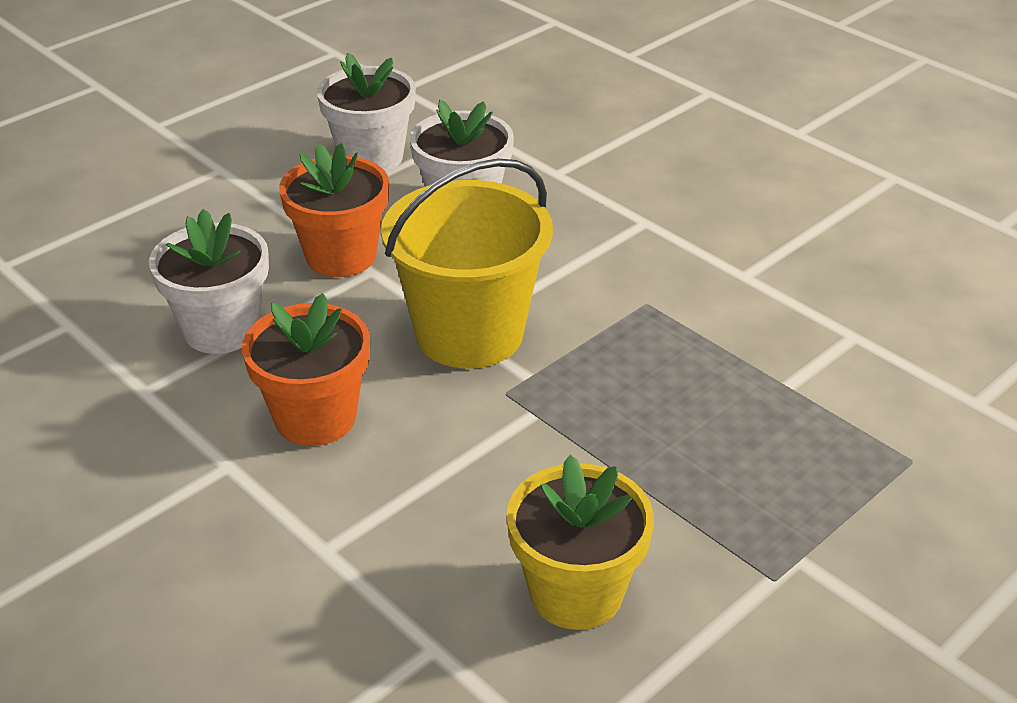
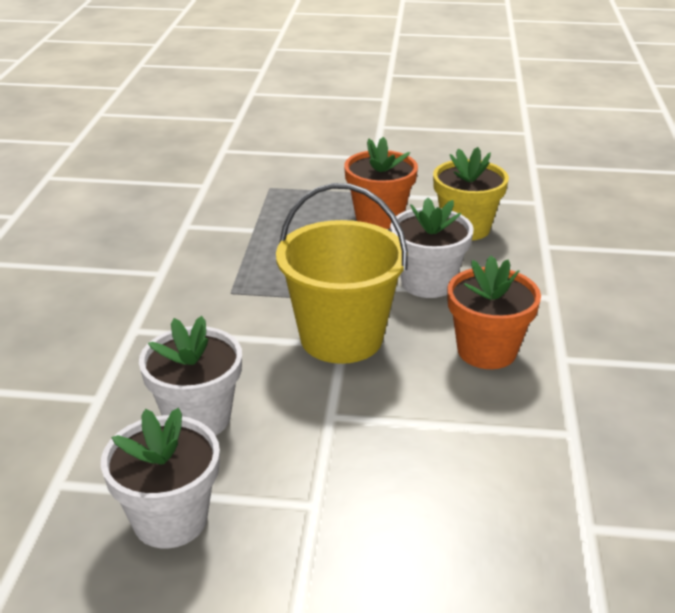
camera: 130 degrees left, 5 degrees down
white flower pot [149,209,269,354] -> white flower pot moved to [390,198,474,298]
orange flower pot [279,143,389,277] -> orange flower pot moved to [344,137,418,229]

